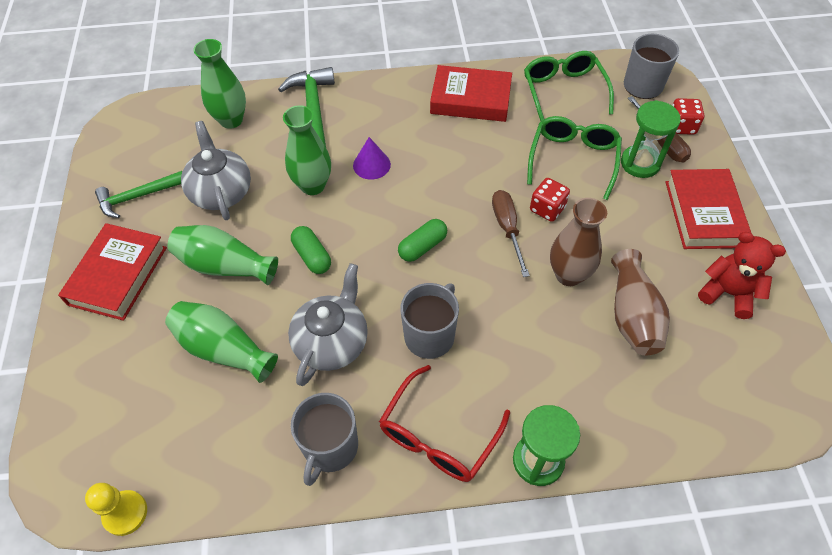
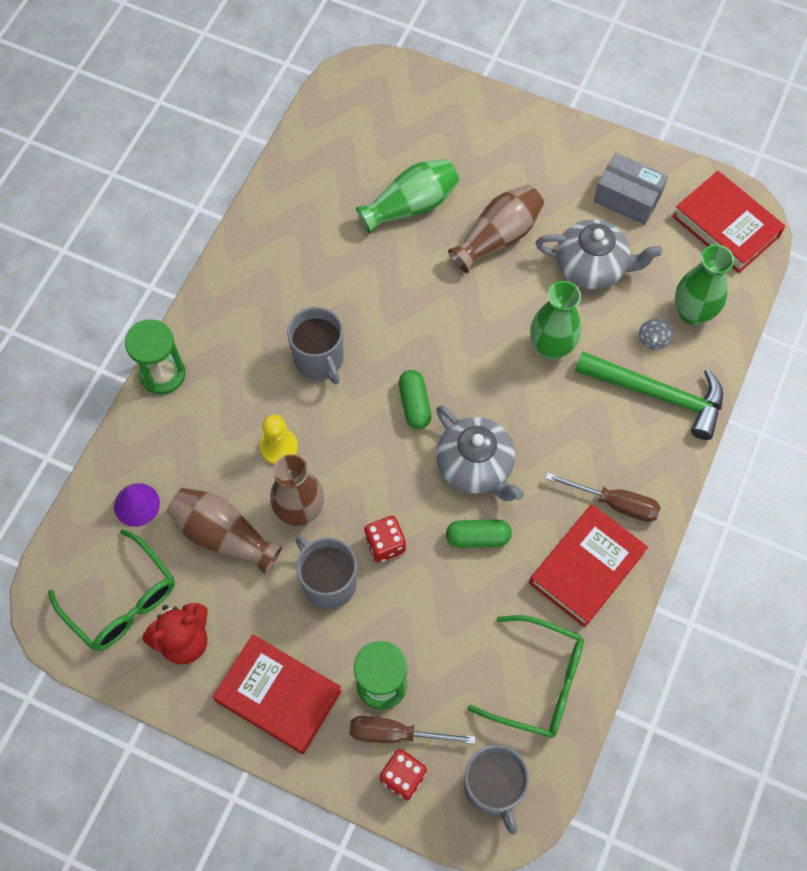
camera: 120 degrees right, 10 degrees up
red book [58,223,167,321] -> red book moved to [672,171,785,273]
yellow pawn [85,483,147,536] -> yellow pawn moved to [260,414,298,465]
green hammer [95,171,182,218] -> grey box [594,153,668,225]
green vase [167,225,278,285] -> brown vase [448,185,544,273]
grey teapot [288,263,368,386] -> grey teapot moved to [436,405,524,501]
green capsule [291,226,331,274] -> green capsule moved to [446,519,512,548]
grey mug [291,393,358,486] -> grey mug moved to [295,536,357,609]
purple cone [353,137,391,180] -> purple cone moved to [114,483,160,527]
red glasses [379,365,510,482] -> none
brown screwdriver [492,190,530,277] -> brown screwdriver moved to [545,472,660,522]
green glasses [527,116,622,200] -> green glasses moved to [48,529,175,651]
none -> grey spinning top [639,318,673,350]

